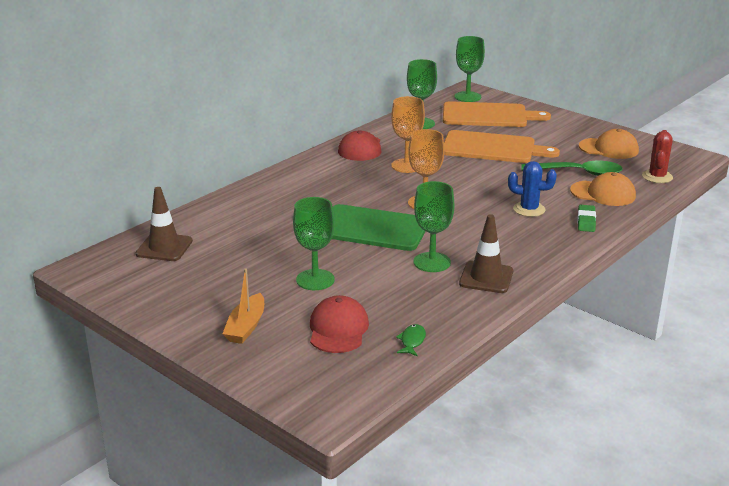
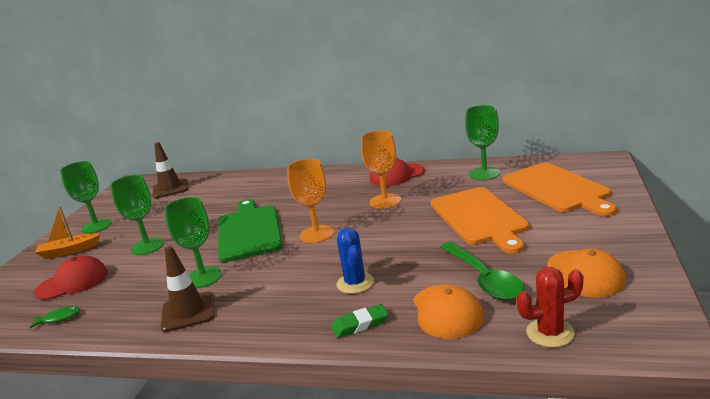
camera: 65 degrees right, 5 degrees down
green goblet [454,36,485,102] -> green goblet moved to [60,161,112,234]

